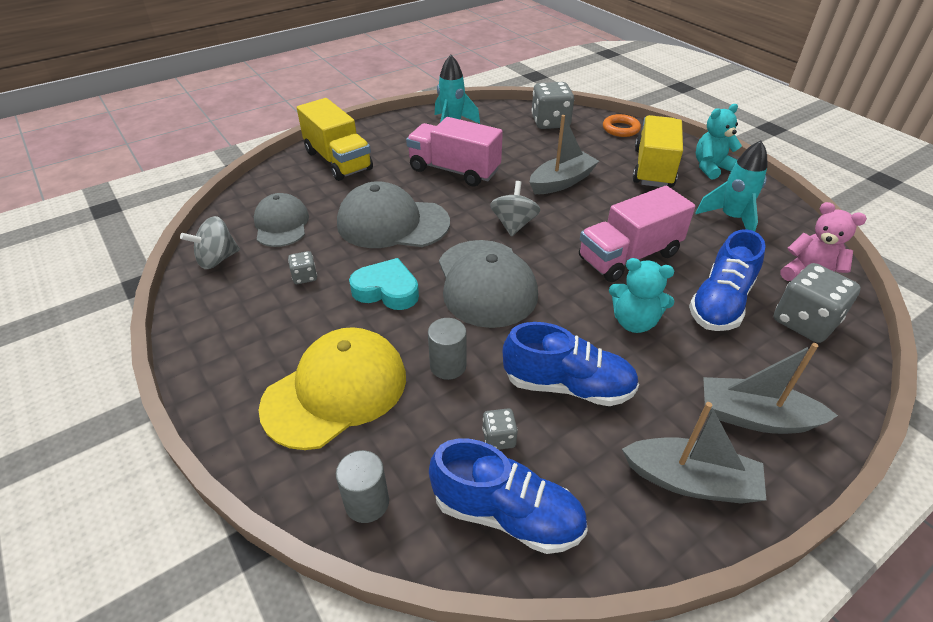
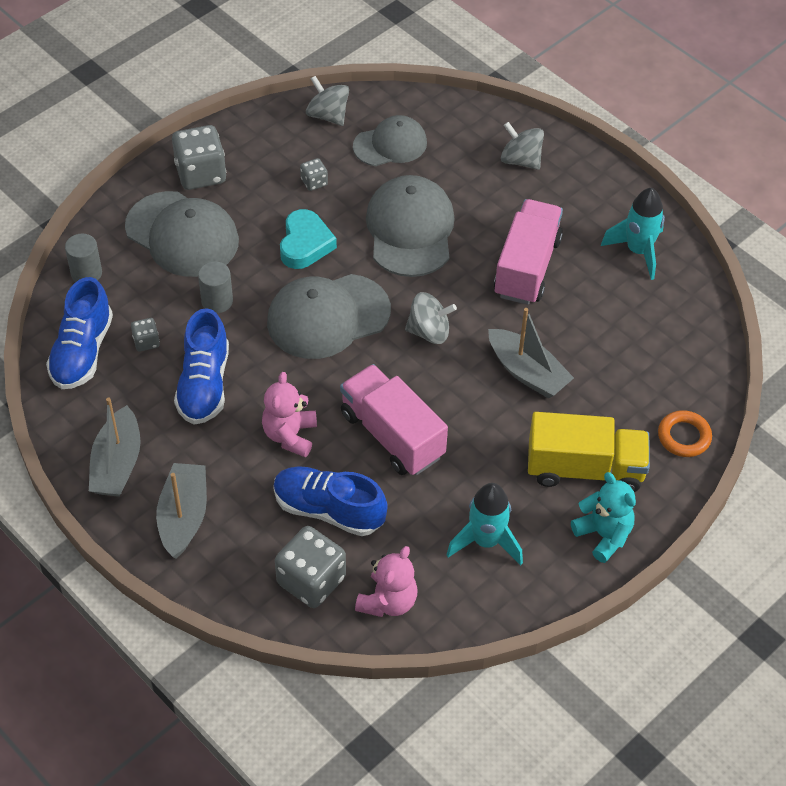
camera: 80 degrees right, 10 degrees up
yellow cap [258,327,406,450] -> grey cap [125,191,239,277]
yellow truck [297,98,373,181] -> grey spinning top [501,122,544,170]
grey dice [531,82,574,129] -> grey dice moved to [172,125,226,190]
turquoise teddy bear [609,258,674,333] -> pink teddy bear [262,372,317,457]

